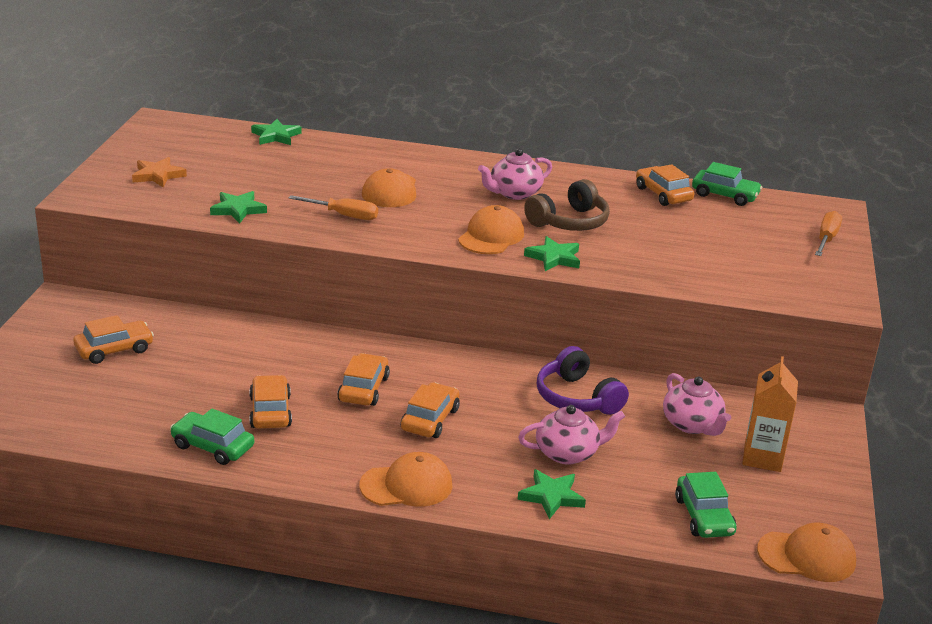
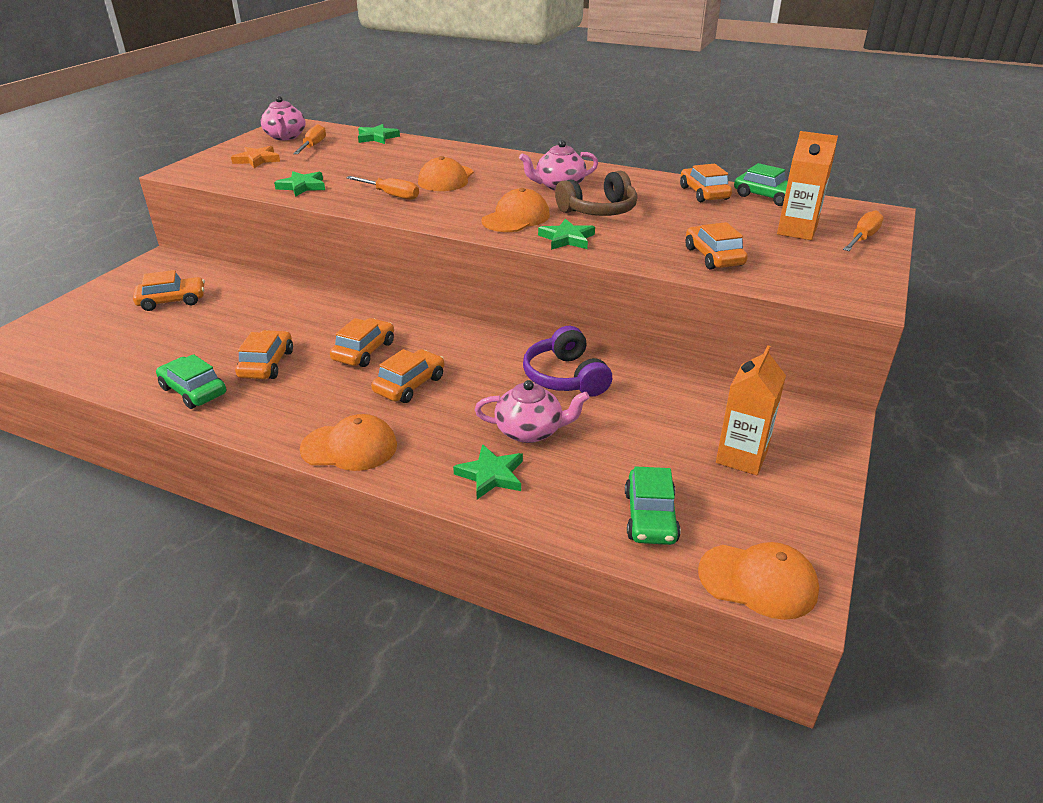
camera: 15 degrees right, 5 degrees up
pink teapot [663,373,731,436] -> pink teapot moved to [261,96,305,140]
none -> orange screwdriver [293,124,326,154]
none -> orange car [685,222,748,270]
none -> orange carton [777,131,838,240]

